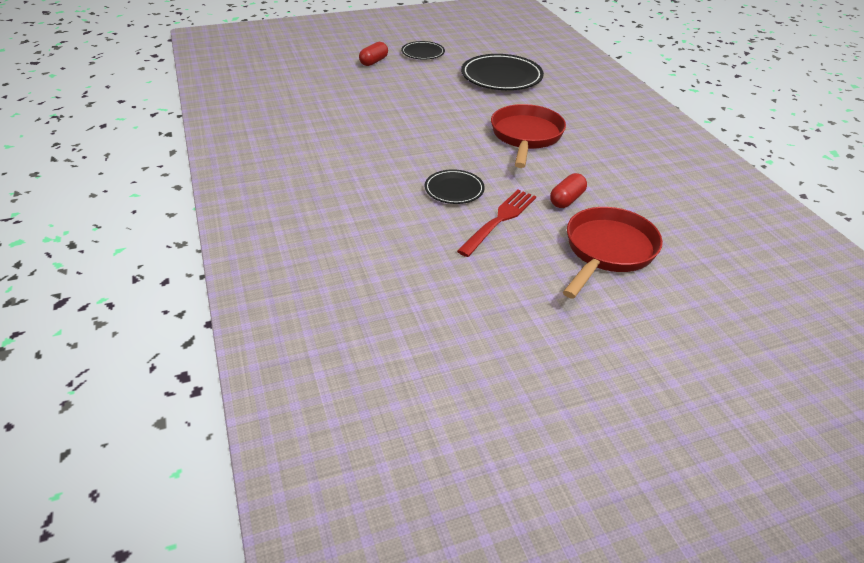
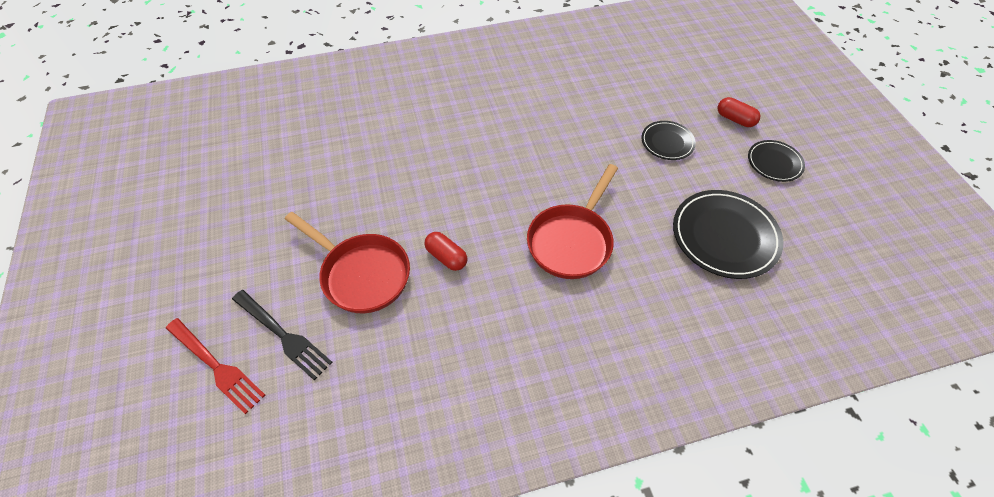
camera: 95 degrees right, 15 degrees up
black plate [425,169,485,204] -> black plate moved to [642,121,696,160]
red fork [457,190,536,257] -> red fork moved to [166,318,265,414]
red pan [491,104,566,168] -> red pan turned 105 degrees clockwise [527,164,618,279]
none -> black fork [232,290,333,380]

